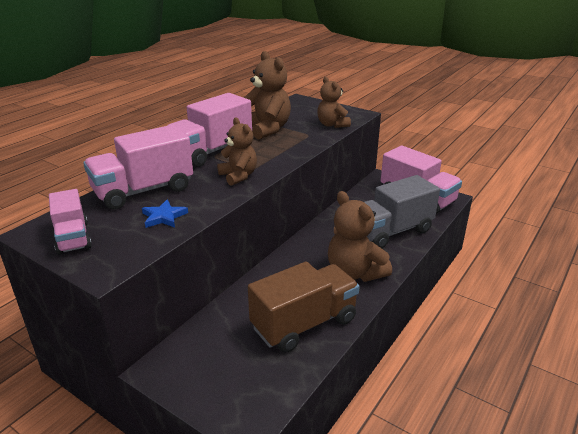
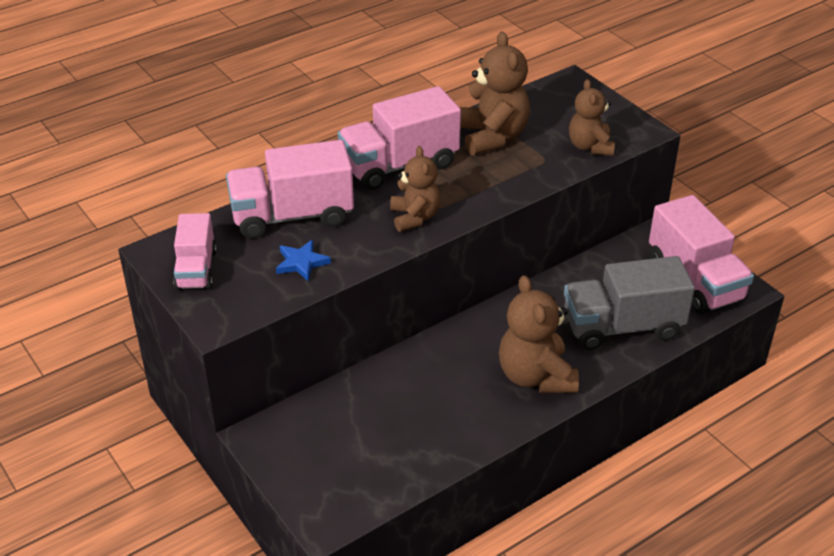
camera: 20 degrees right, 10 degrees up
brown truck [248,262,360,353] -> none

